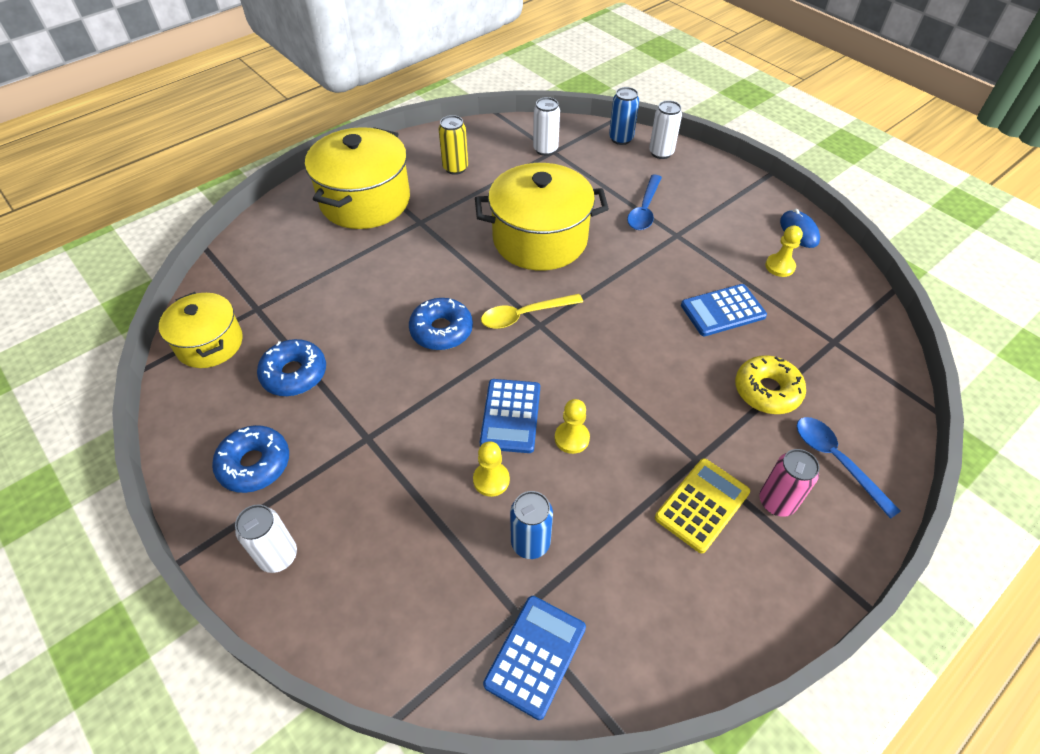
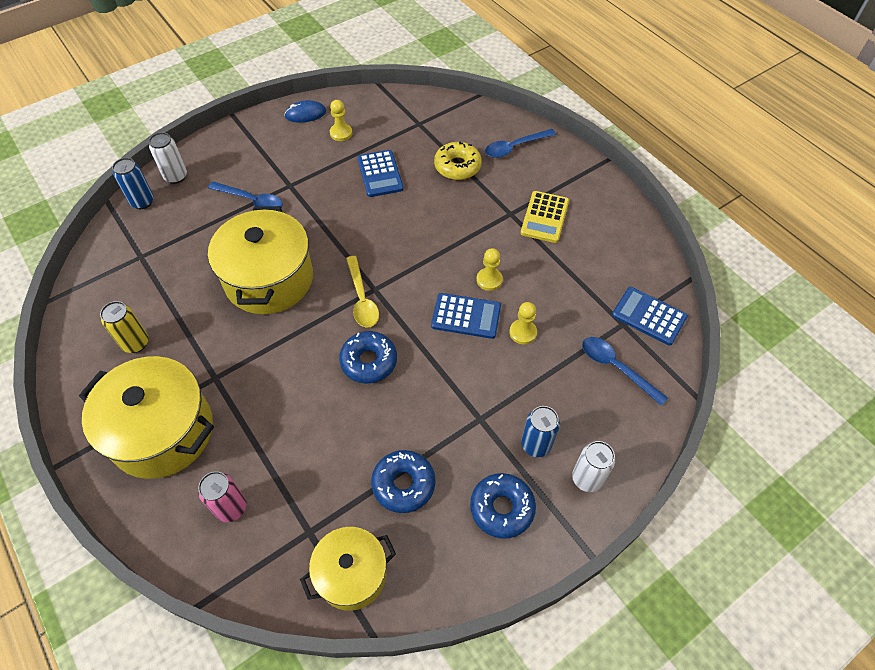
camera: 85 degrees left, 5 degrees up
blue can [510,491,553,559] -> blue can moved to [521,406,560,457]
white can [533,97,560,156] -> none
yellow calculator [655,459,750,553] -> yellow calculator turned 120 degrees counterclockwise [520,191,569,243]
pink can [760,449,820,517] -> pink can moved to [198,471,246,522]
none -> blue spoon [582,337,668,406]

